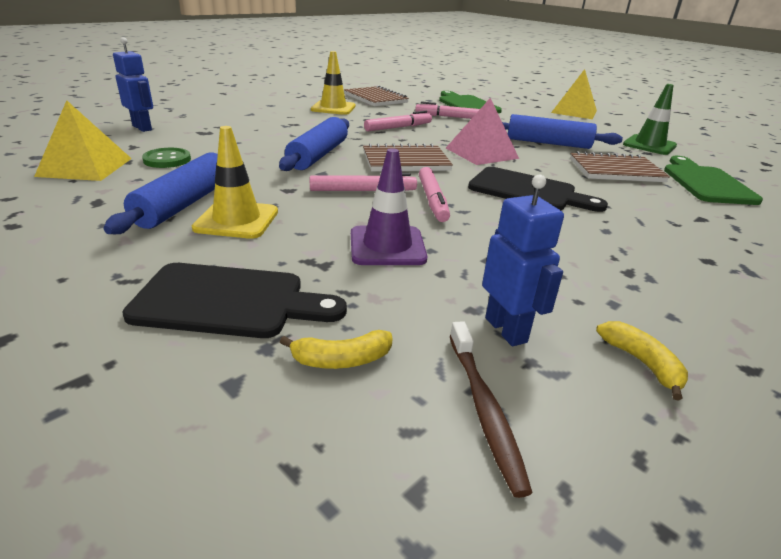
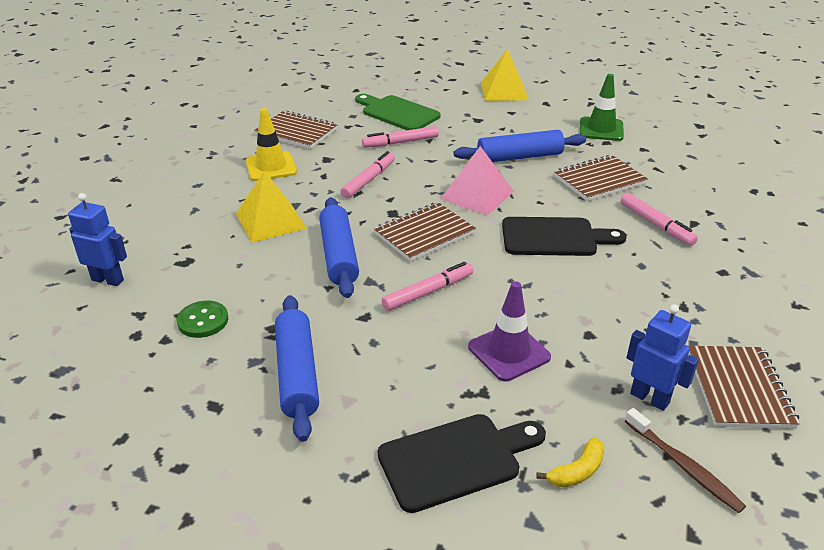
camera: 25 degrees left, 5 degrees up
yellow pyramid [34,100,132,181] -> yellow pyramid moved to [236,171,307,243]
yellow traffic cone [192,126,278,239] -> none
pink marker [419,167,450,222] -> pink marker moved to [621,193,698,246]
yellow banana [596,321,688,401] -> brown notebook [688,346,800,429]
green cutting board [664,156,763,205] -> none

